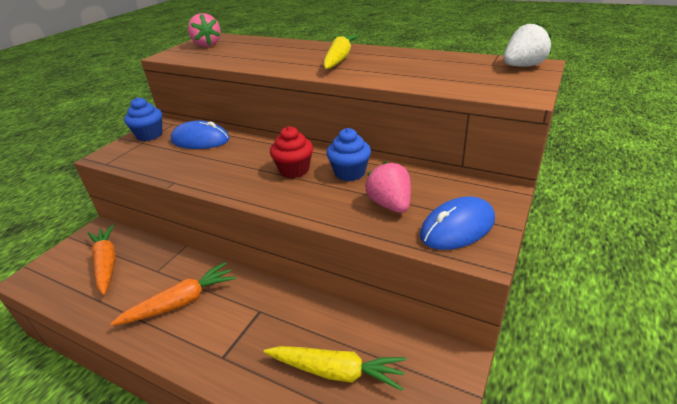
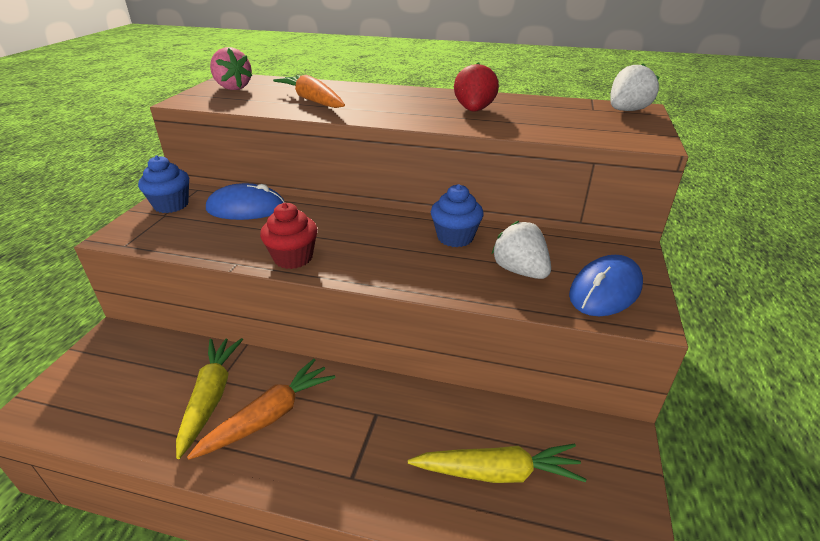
camera: 15 degrees left, 0 degrees up
orange carrot [88,225,116,295] -> orange carrot moved to [273,75,345,108]
red cupcake [270,126,313,178] -> red cupcake moved to [260,203,318,269]
yellow carrot [323,36,358,69] -> yellow carrot moved to [176,338,243,459]
pink strawberry [365,161,411,213] -> white strawberry [492,221,551,279]
none -> red strawberry [454,63,499,112]

